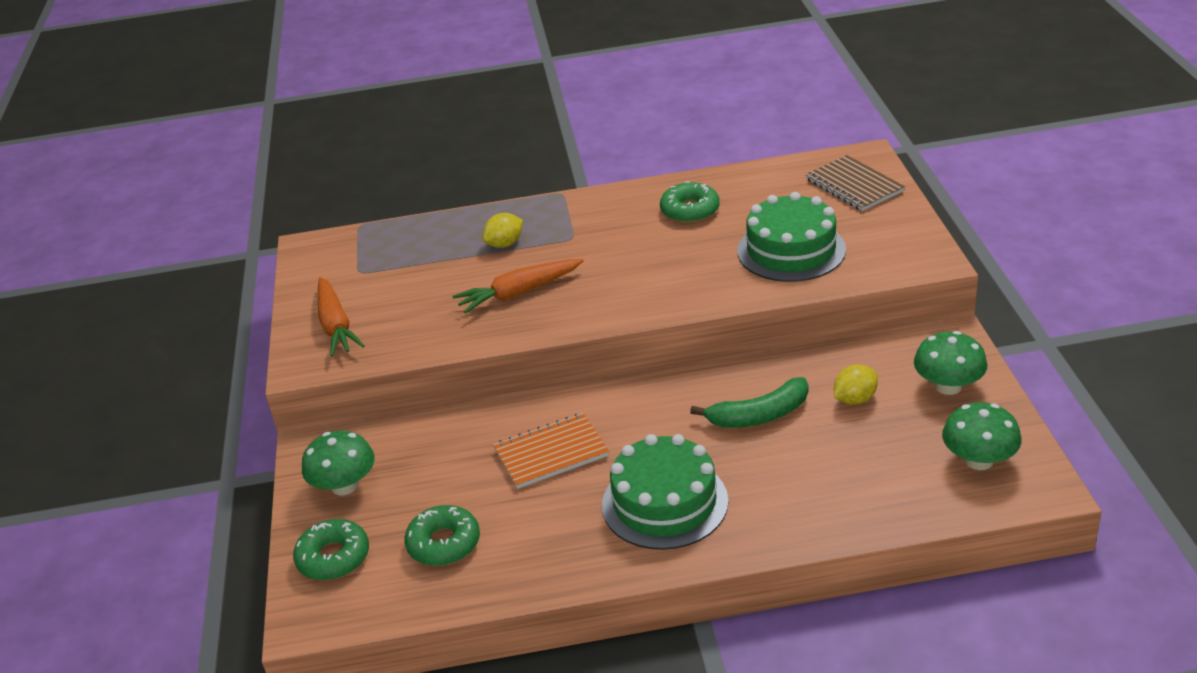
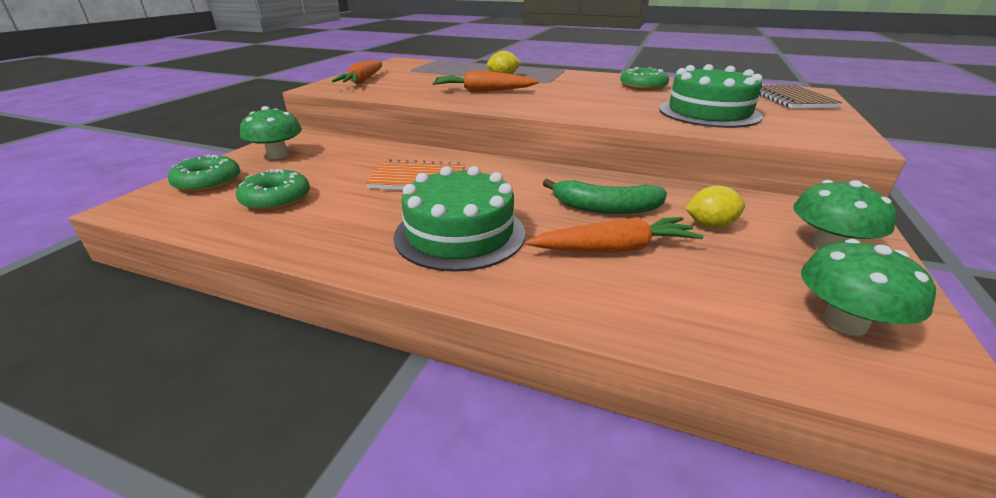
camera: 25 degrees right, 5 degrees down
none -> orange carrot [525,217,703,253]

